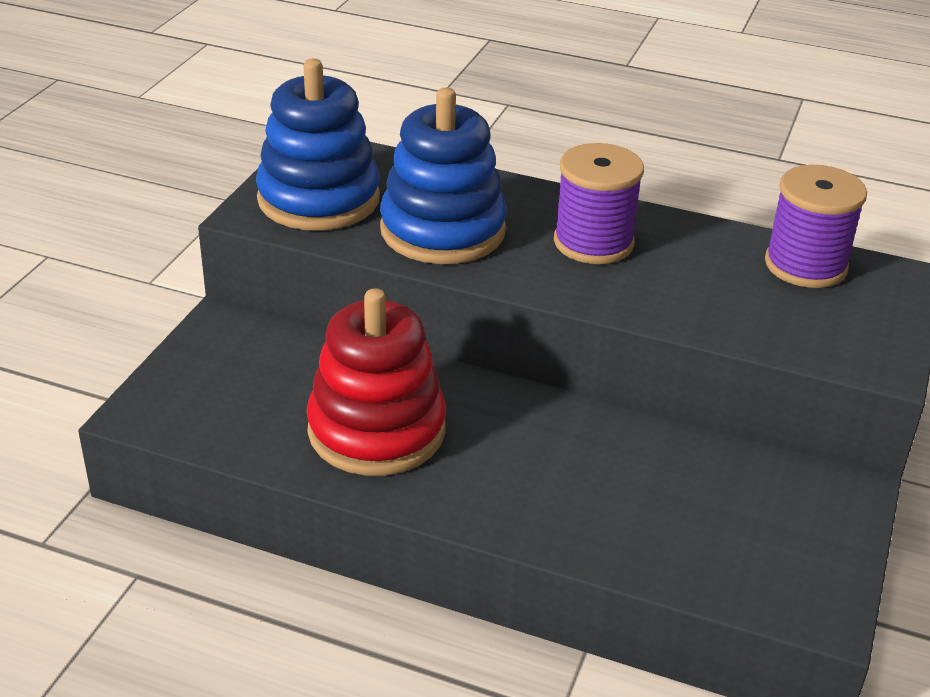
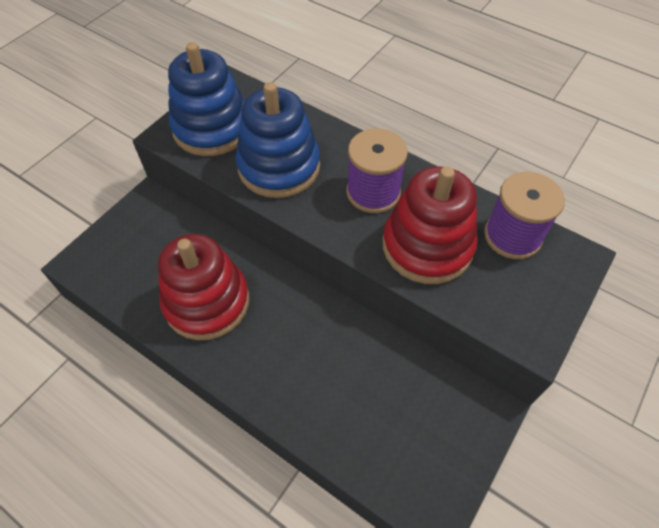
camera: 15 degrees right, 20 degrees up
none -> red stacking toy [383,166,478,284]

